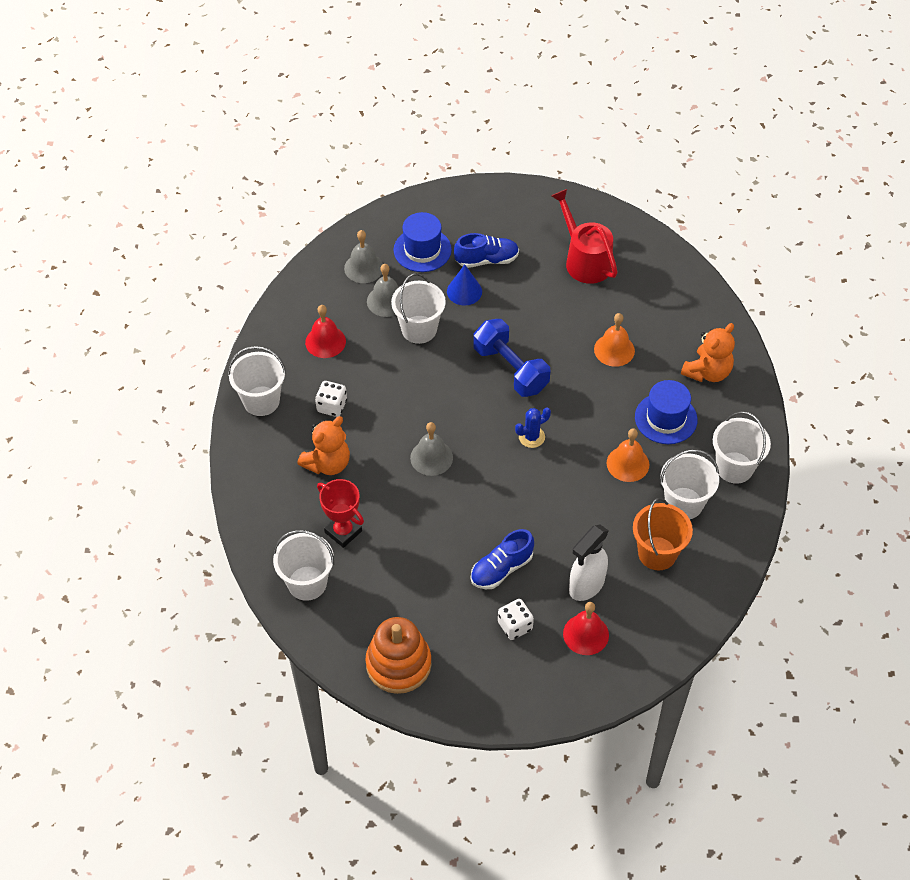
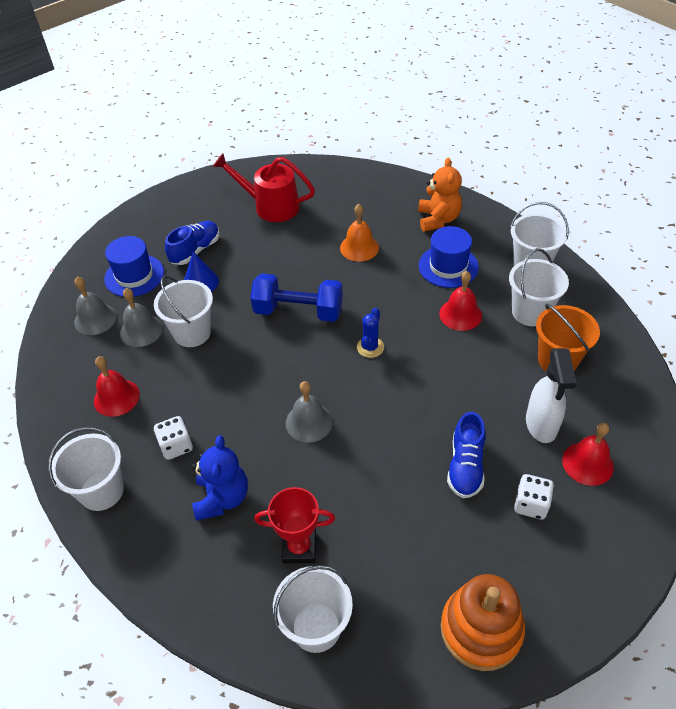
camera: 40 degrees left, 5 degrees down
orange teddy bear [297,416,350,475] -> blue teddy bear [192,435,248,521]
orange bell [607,428,649,482] -> red bell [439,271,482,331]

